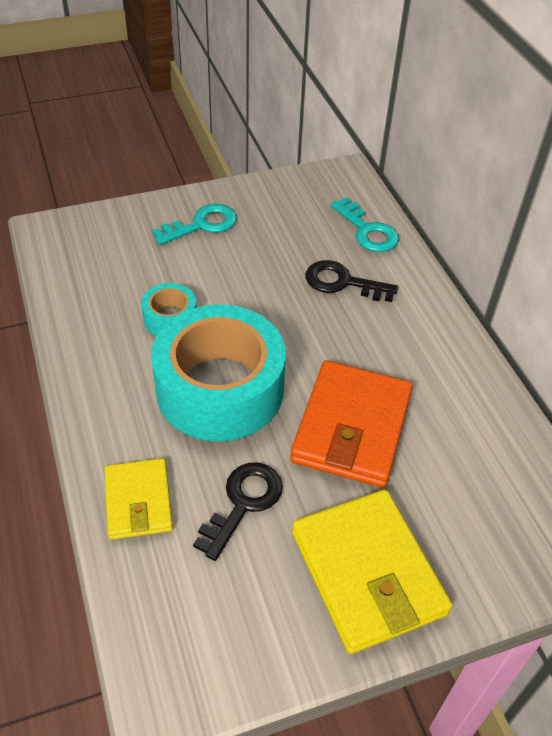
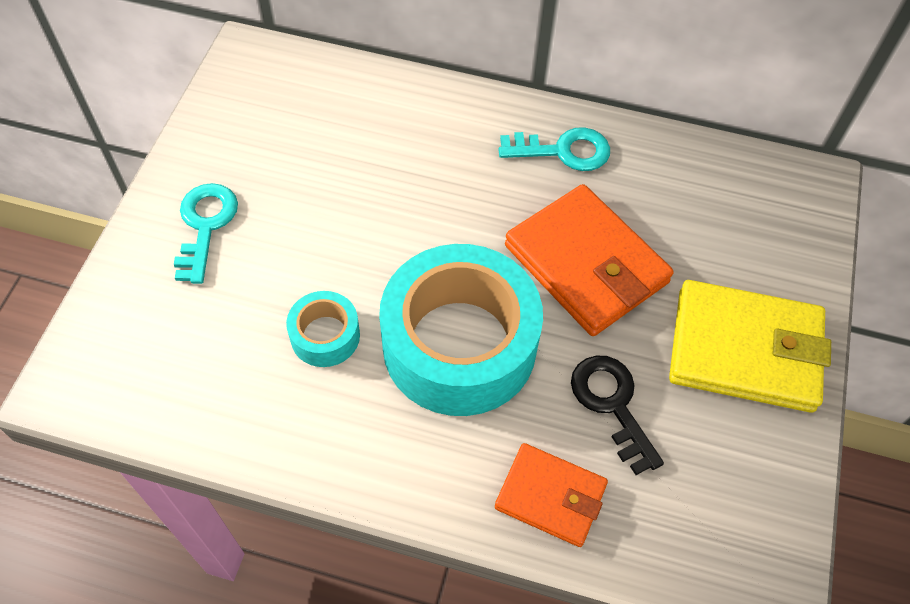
camera: 55 degrees left, 10 degrees up
yellow wallet [104,458,173,540] -> orange wallet [495,443,608,547]
black key [305,260,398,302] -> none
turquoise key [331,197,399,252] -> turquoise key moved to [499,127,610,171]

